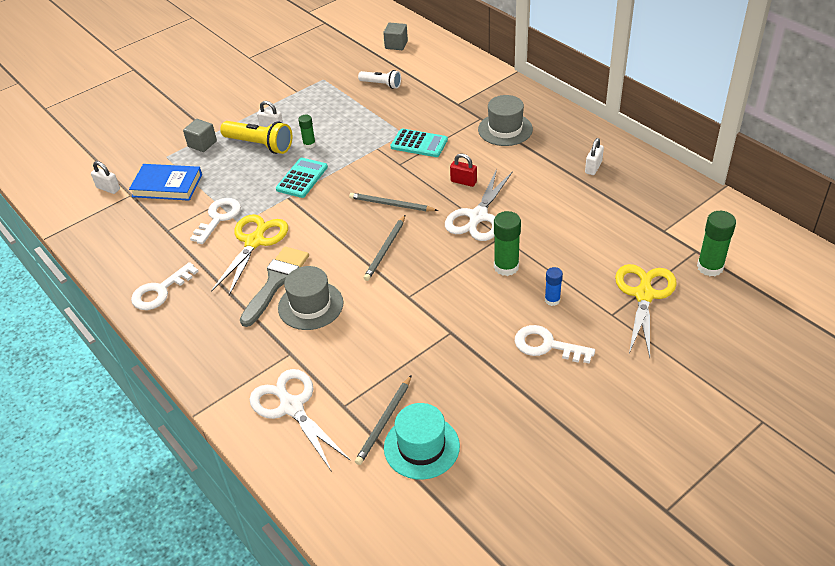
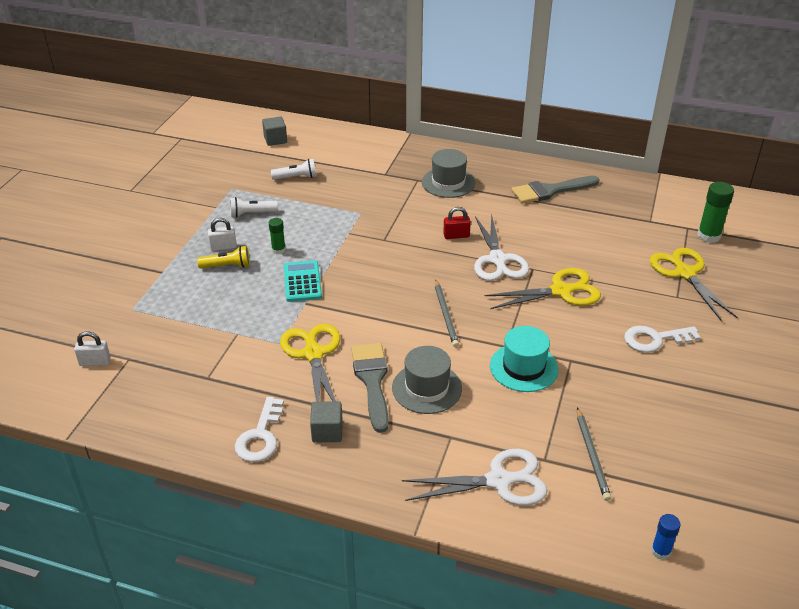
camera: 35 degrees left, 5 degrees down
blue book [129,164,202,201] -> none
grey cube [183,119,217,152] -> grey cube moved to [310,401,343,443]
white key [190,198,241,244] -> none
yellow flashlight [220,121,293,154] -> yellow flashlight [197,246,250,269], size x0.62
white scissors [249,369,351,472] -> white scissors turned 150 degrees clockwise [402,449,547,506]
grey pencil [349,193,438,211] -> none
turquoise hat [384,403,460,480] -> turquoise hat moved to [490,326,559,392]
turquoise calculator [390,128,448,157] -> none
green glue stick [494,211,521,276] -> yellow scissors [484,268,601,309]
blue glue stick [545,267,563,306] -> blue glue stick moved to [651,514,681,560]
white padlock [585,138,604,175] -> grey brush [511,176,600,204]
none -> white flashlight [230,197,278,218]

